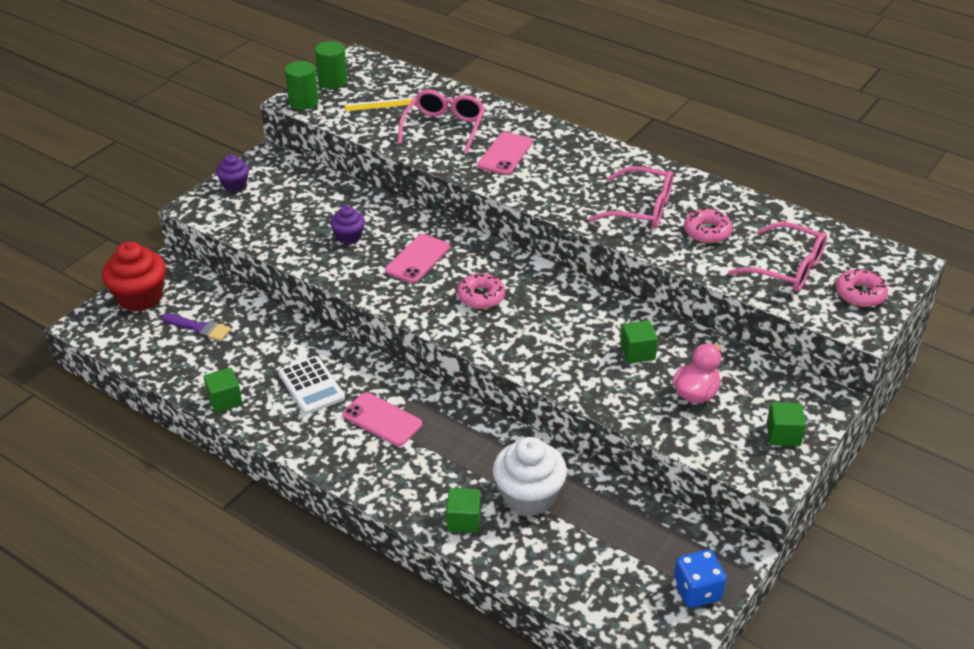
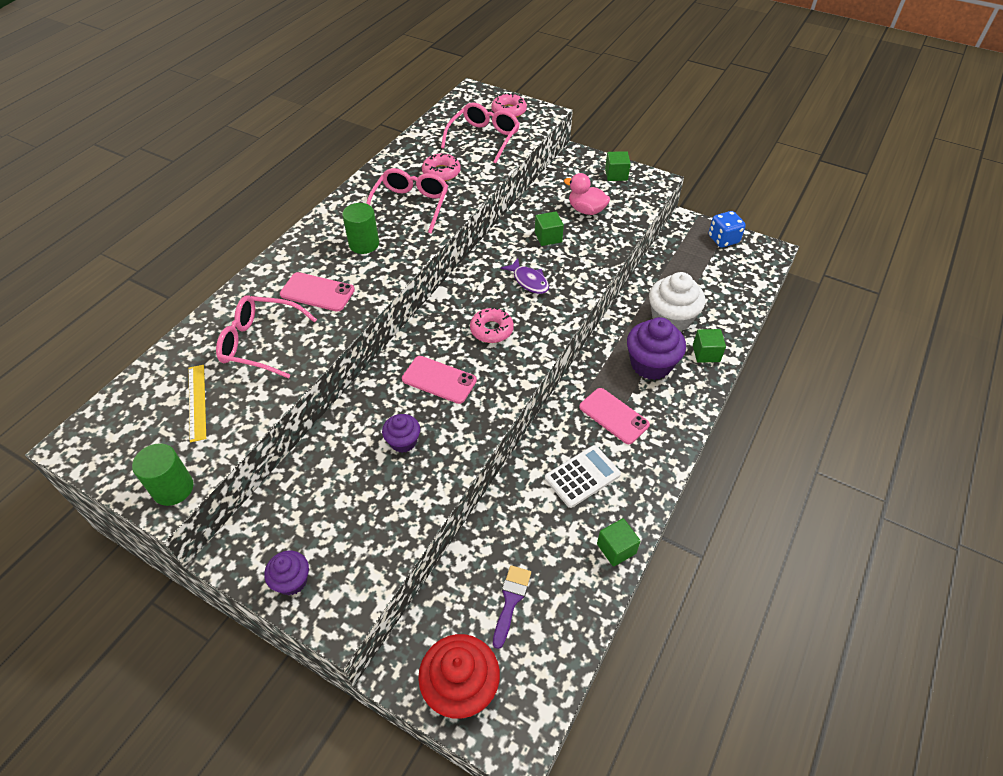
camera: 95 degrees left, 10 degrees up
green cylinder [315,41,347,89] -> green cylinder moved to [342,203,379,254]
pink phone [342,392,422,446] -> pink phone turned 75 degrees counterclockwise [579,388,650,444]
none -> purple fish [501,258,549,294]
none -> purple cupcake [627,317,686,380]

